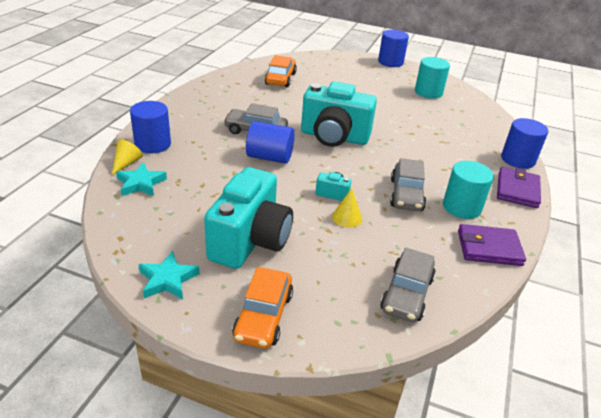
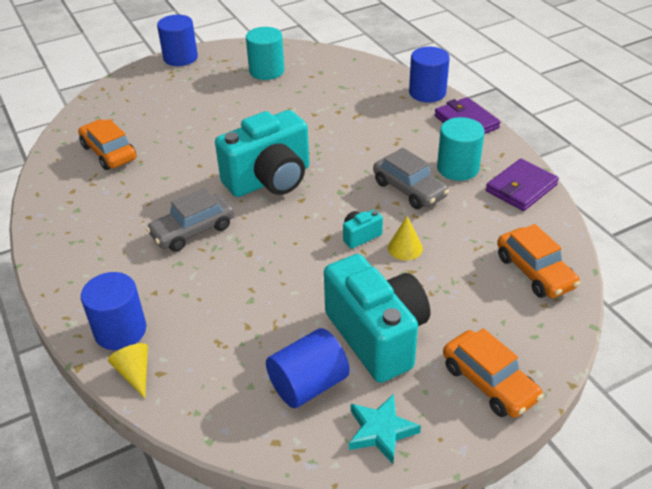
camera: 45 degrees left, 5 degrees up
turquoise star [116,162,167,196] -> none
blue cylinder [246,121,294,164] -> blue cylinder moved to [266,328,350,408]
grey car [380,248,436,322] -> orange car [497,224,580,298]

